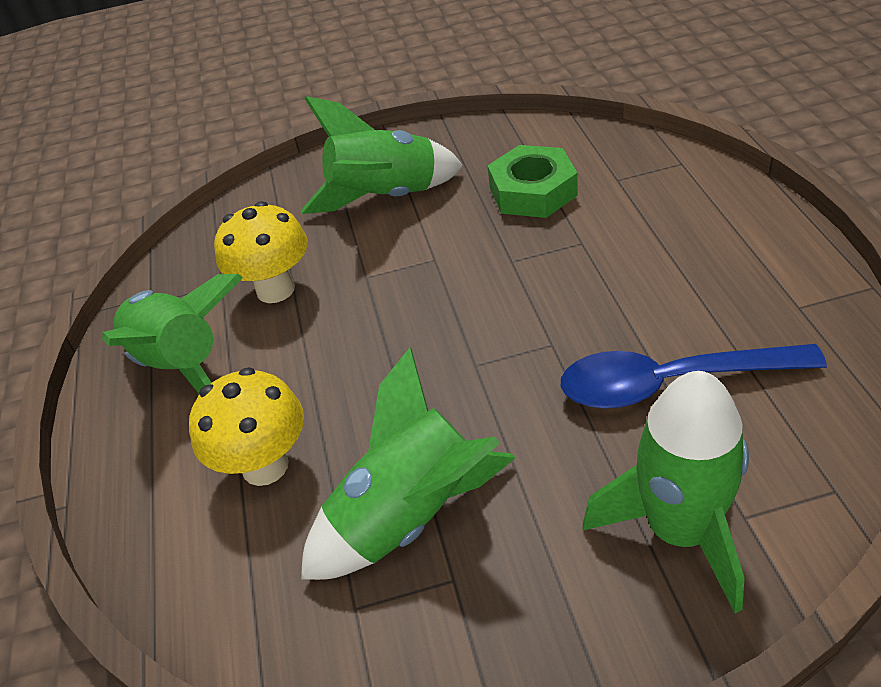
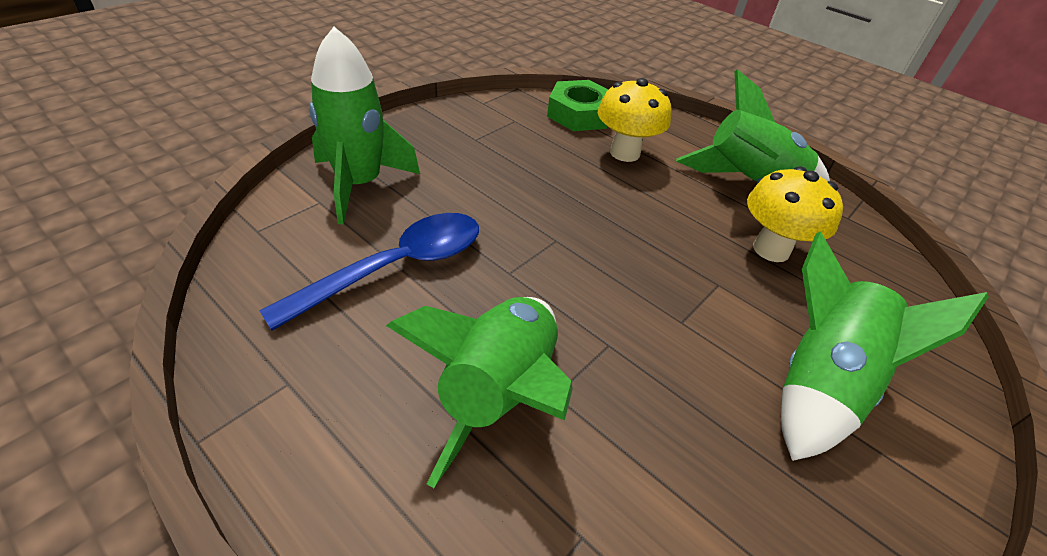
camera: 135 degrees right, 0 degrees up
green rocket [301,348,516,580] -> green rocket moved to [386,297,573,488]
green nut [488,145,578,218] -> green nut moved to [547,80,609,131]

